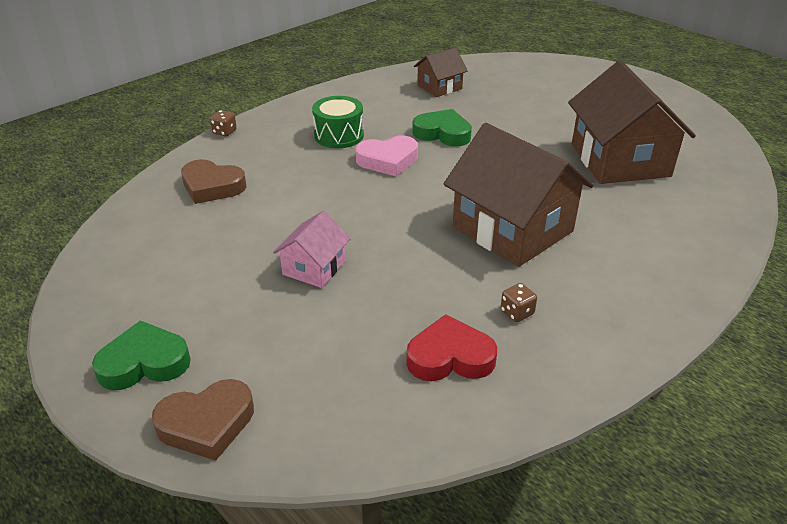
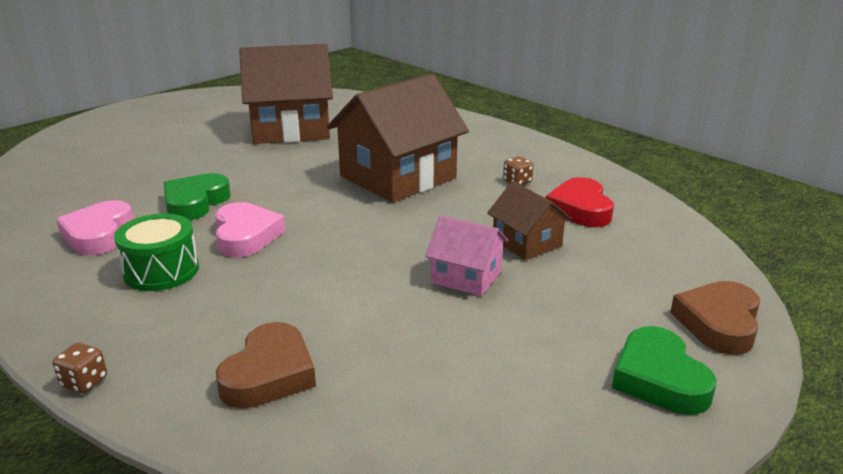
camera: 90 degrees left, 10 degrees down
brown heart [152,379,254,461] -> brown heart turned 135 degrees counterclockwise [670,281,760,355]
brown house [414,47,468,97] -> brown house moved to [487,181,572,260]
none -> pink heart [56,200,133,256]

